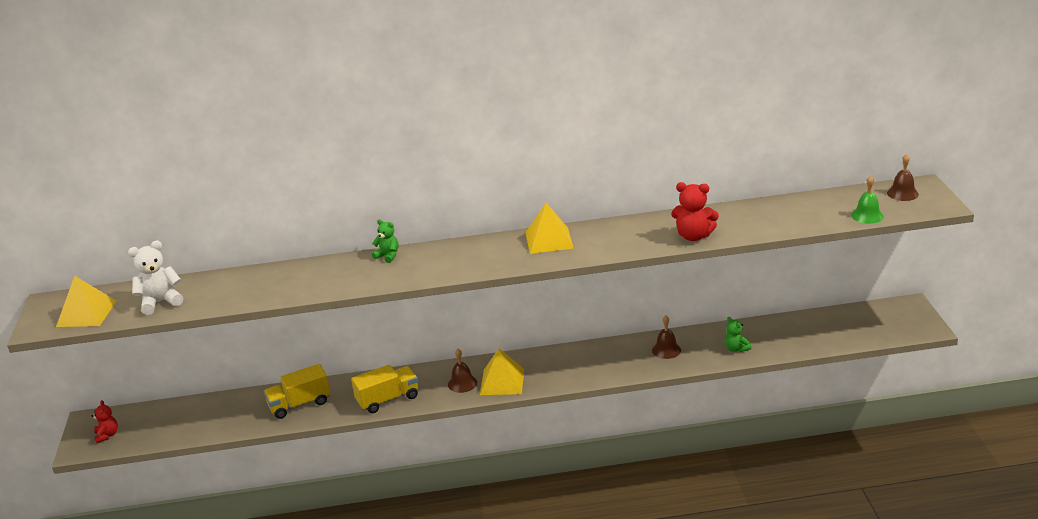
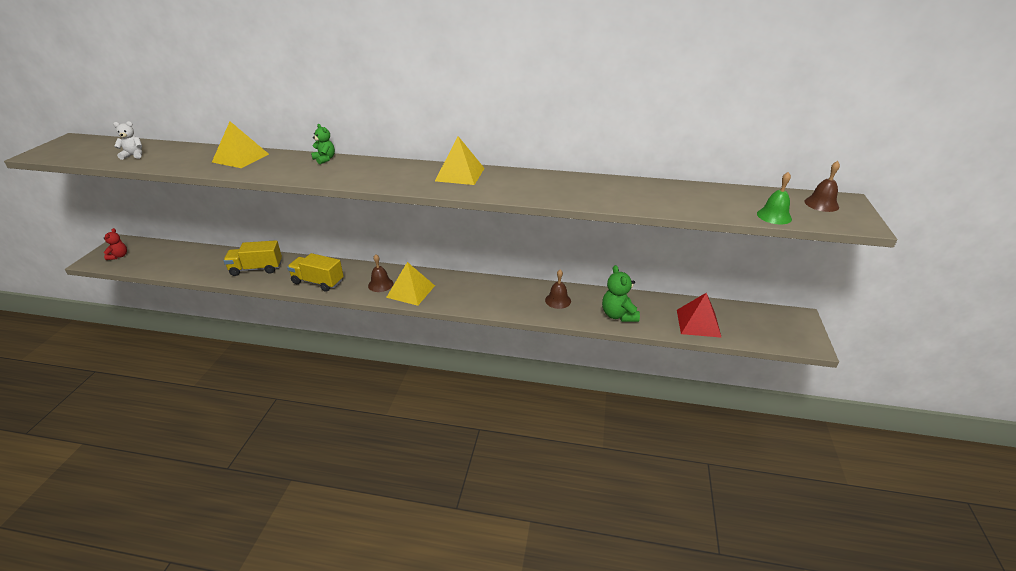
camera: 15 degrees right, 5 degrees up
yellow pyramid [56,276,116,327] -> yellow pyramid moved to [212,122,269,168]
white teddy bear [128,240,183,315] -> white teddy bear [113,121,142,160], size x0.62
yellow truck [351,365,418,413] -> yellow truck turned 150 degrees counterclockwise [287,253,344,292]
red teddy bear [671,182,719,241] -> none
green teddy bear [725,317,751,352] -> green teddy bear [602,265,640,322], size x1.61
none -> red pyramid [677,293,722,338]

